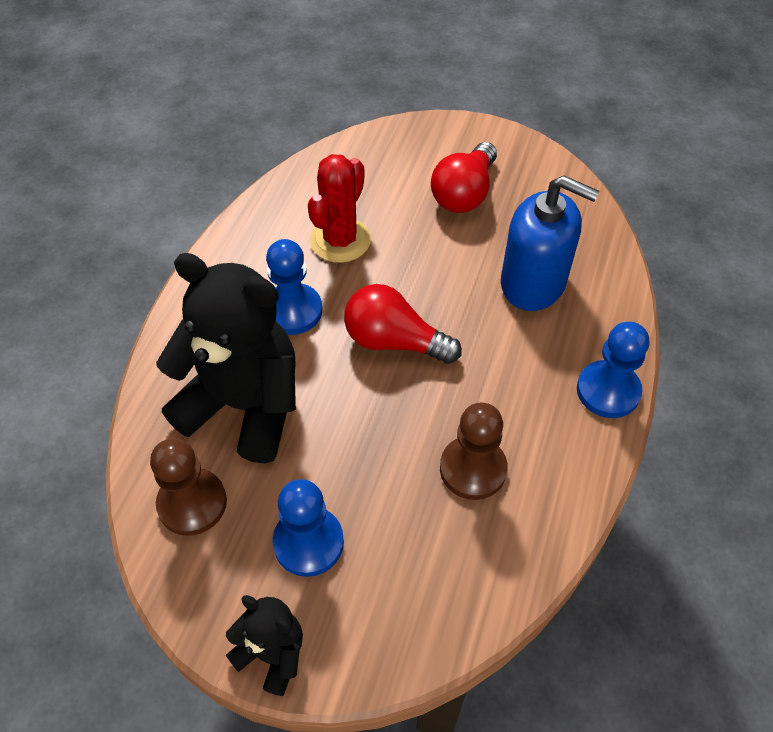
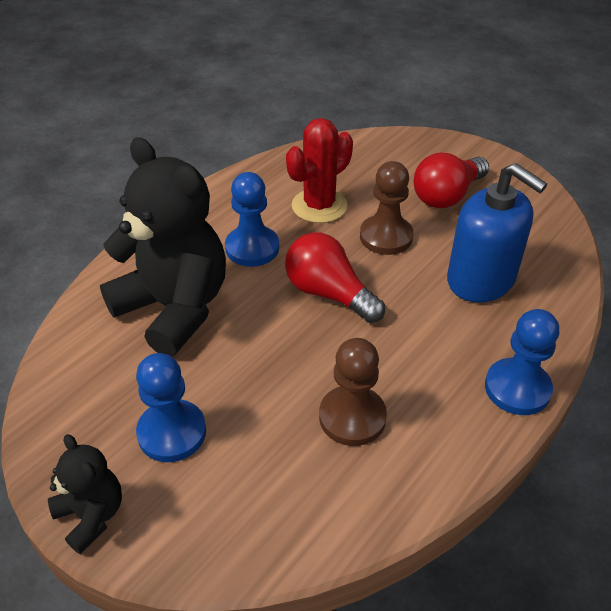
camera: 20 degrees right, 10 degrees down
brown pawn [150,438,227,536] -> brown pawn moved to [360,161,414,255]

